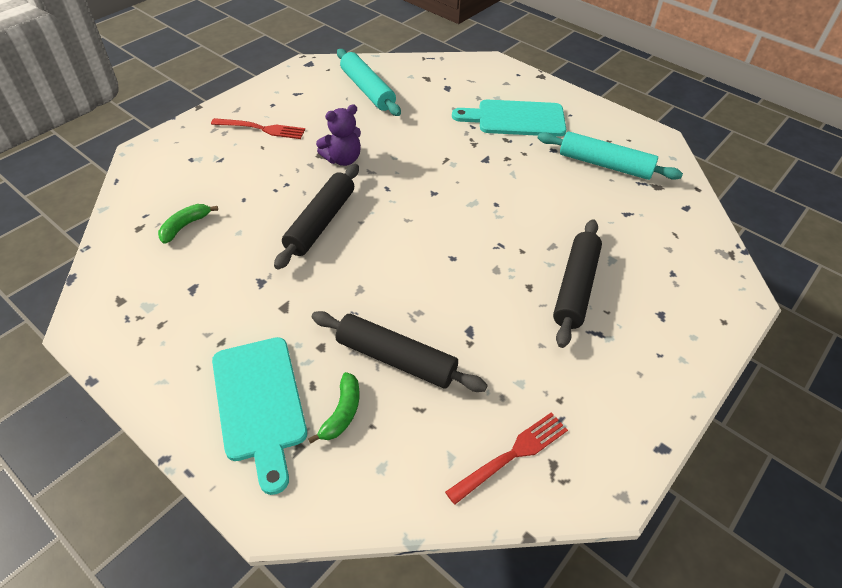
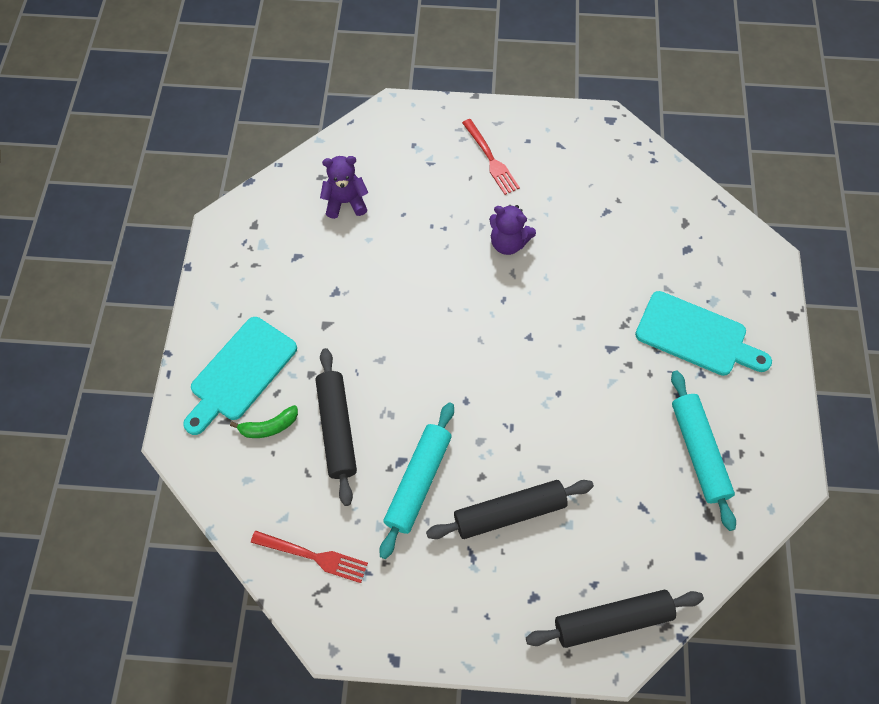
camera: 55 degrees right, 15 degrees up
green banana [158,204,218,244] -> purple teddy bear [320,156,368,219]
black rolling pin [274,164,359,270] -> black rolling pin moved to [526,590,704,648]
turquoise rolling pin [337,49,401,116] -> turquoise rolling pin moved to [380,402,454,559]
turquoise cutting board [452,100,566,137] -> turquoise cutting board turned 150 degrees clockwise [635,291,772,376]

